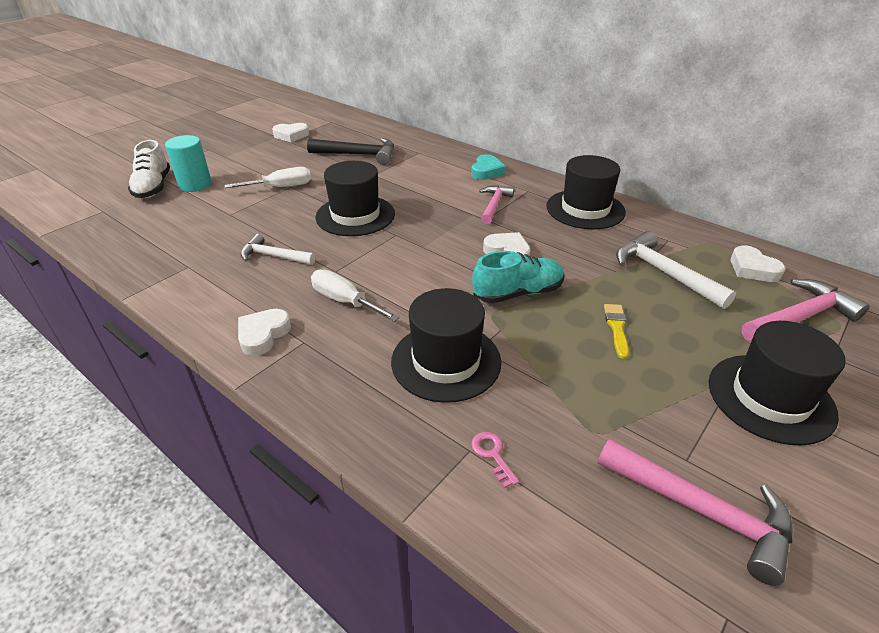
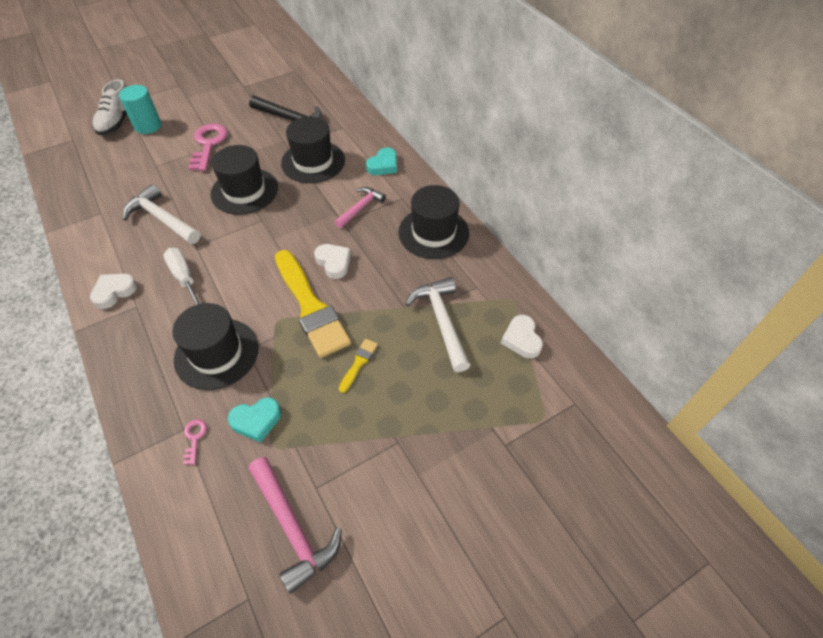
camera: 20 degrees right, 15 degrees up
white screwdriver [225,167,311,188] -> pink key [189,123,228,171]
white hammer [241,234,316,265] -> white hammer [123,184,200,244], size x1.52
white heart [272,123,309,142] -> none
turquoise shoe [472,251,564,303] -> yellow brush [275,250,351,358]
black hat [709,321,846,446] -> black hat moved to [281,117,345,183]
pink hammer [742,279,870,343] -> none
none -> turquoise heart [228,397,281,443]

